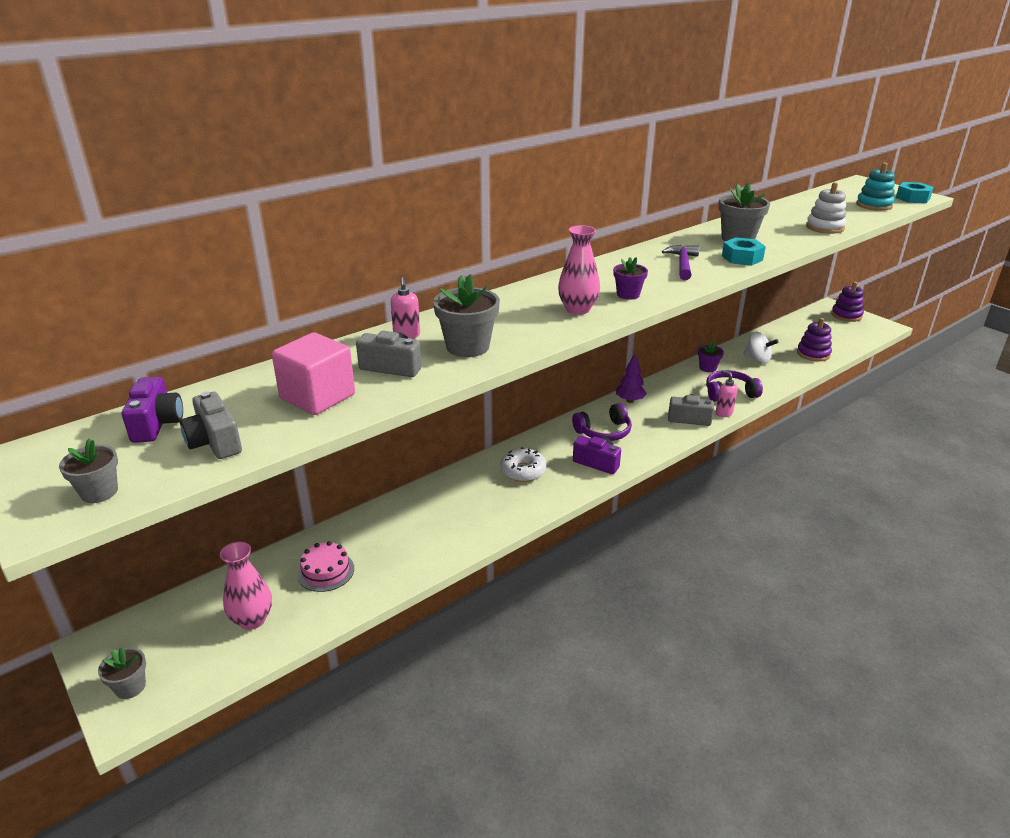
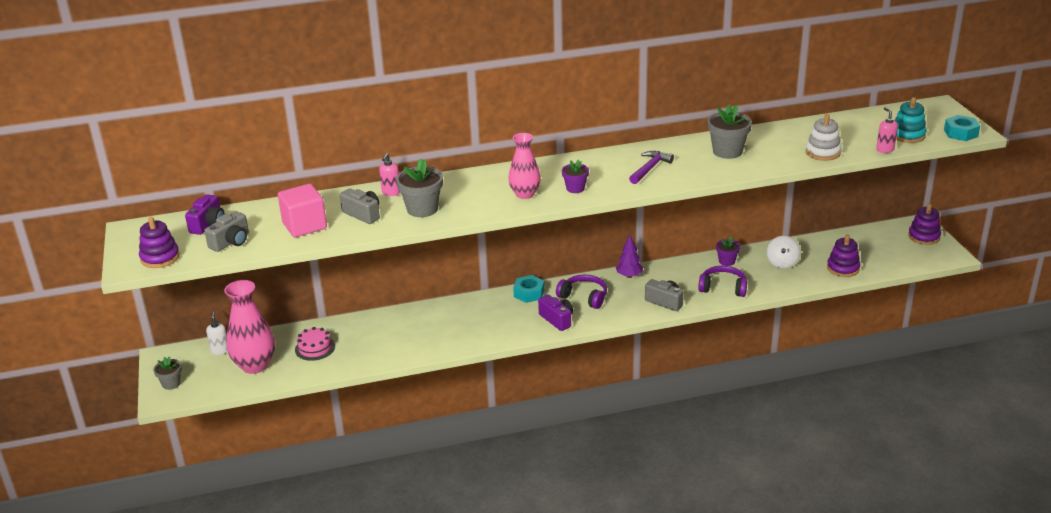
camera: 25 degrees right, 0 degrees up
grey flower pot [59,439,118,503] -> purple stacking toy [139,217,180,268]
grey camera [180,391,242,459] -> grey camera turned 135 degrees counterclockwise [204,211,249,252]
pink vase [220,542,272,630] -> pink vase [224,280,275,374], size x1.51
white donut [500,447,547,482] -> none
purple headphones [572,403,632,441] -> purple headphones turned 150 degrees counterclockwise [556,275,607,309]
pink soap dispenser [716,370,738,417] -> pink soap dispenser moved to [876,107,898,153]
turquoise nut [722,237,766,266] -> turquoise nut moved to [513,275,544,303]
white spinning top [743,332,778,364] -> white spinning top turned 45 degrees clockwise [767,236,800,268]
none -> white soap dispenser [206,311,228,355]

